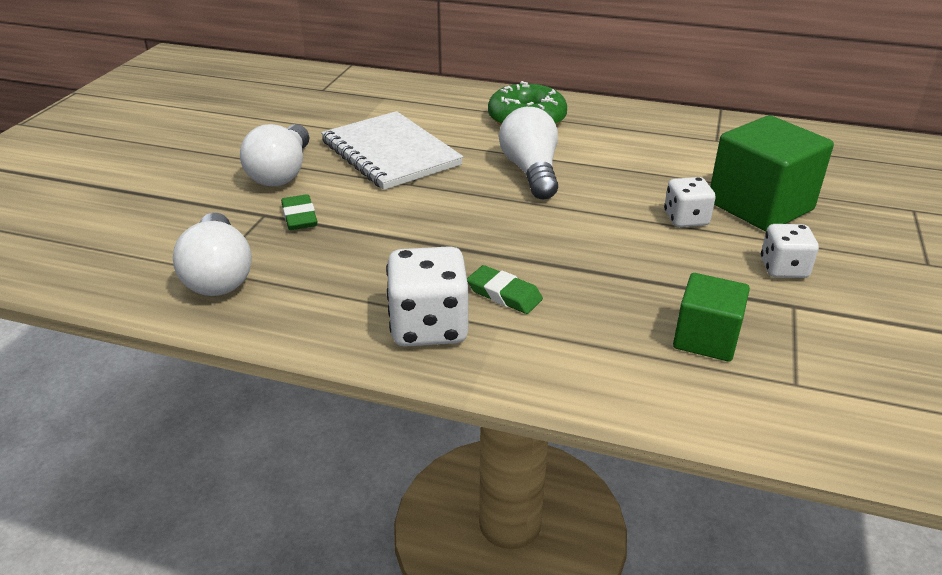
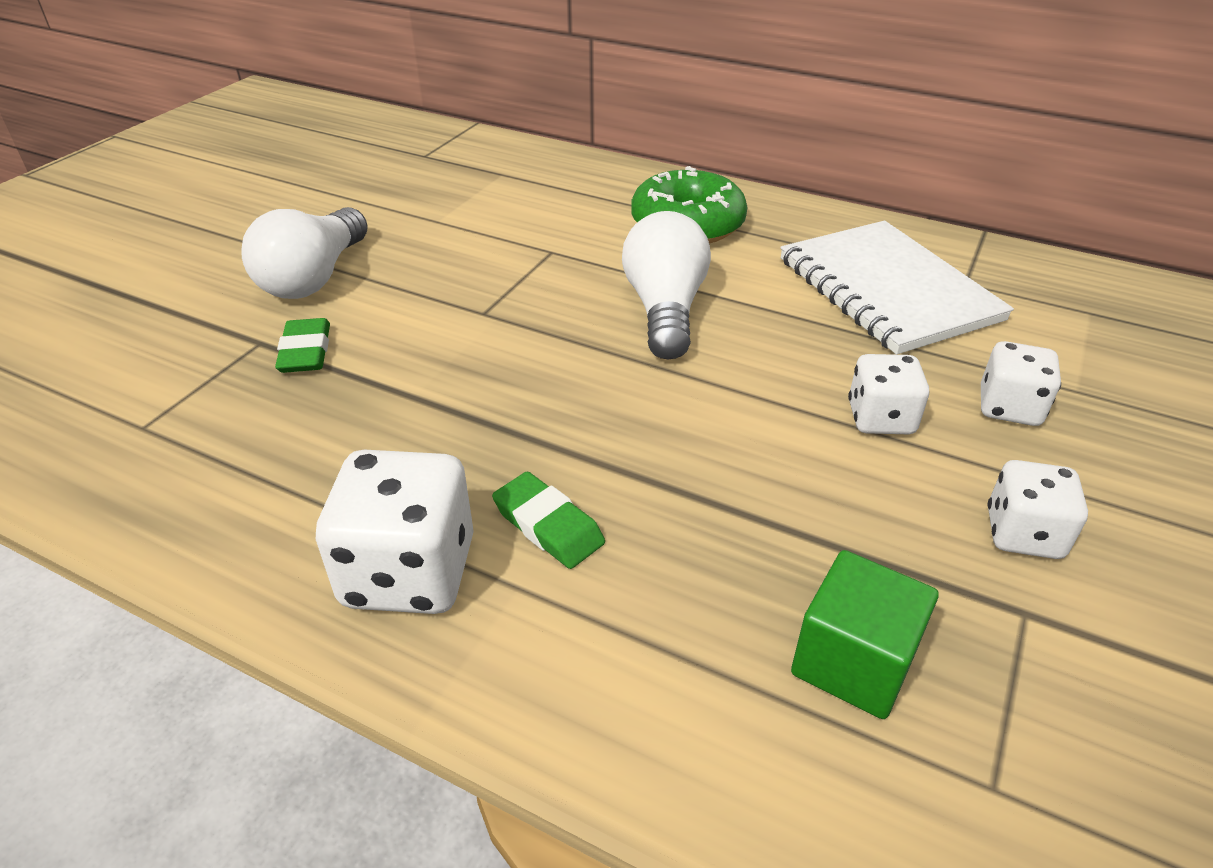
camera: 10 degrees right, 5 degrees up
white light bulb [173,213,252,296] -> none
white notebook [321,111,463,190] -> white notebook moved to [780,221,1014,355]
green cube [710,115,834,232] -> white dice [981,341,1061,426]

